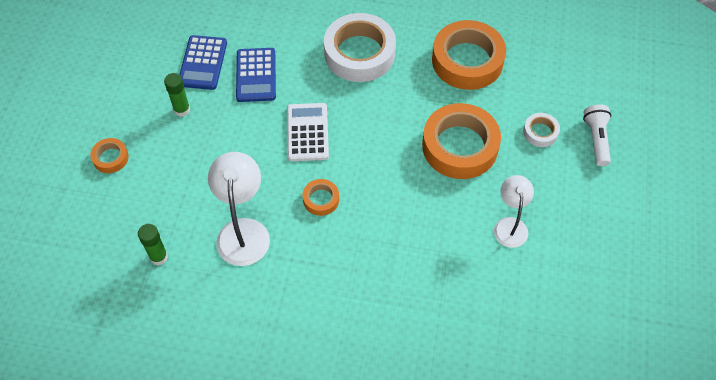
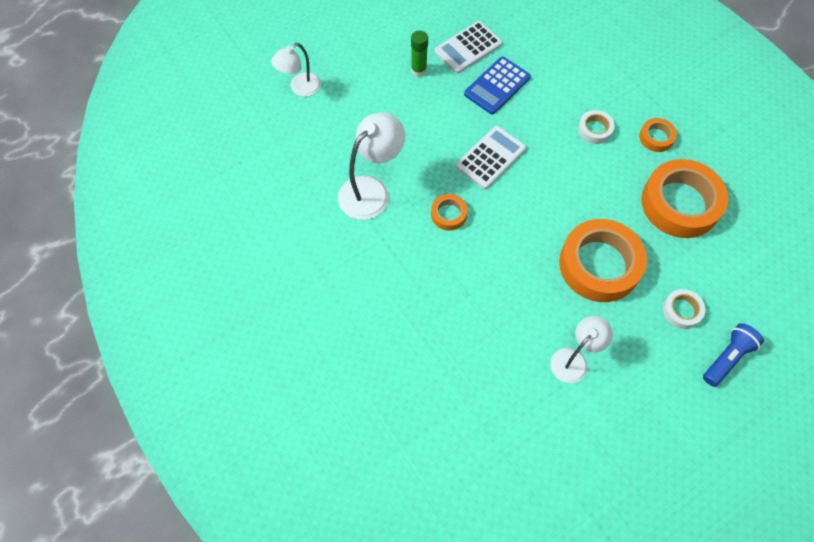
camera: 45 degrees right, 5 degrees up
orange tape [90,138,129,173] -> orange tape moved to [639,118,677,152]
green glue stick [138,224,168,265] -> none
blue calculator [179,35,227,90] -> white calculator [434,21,502,74]
white tape [324,13,396,82] -> white tape [578,110,615,144], size x0.46
white flashlight [583,104,611,166] -> blue flashlight [703,323,764,387]
none -> white lamp [271,43,321,97]

